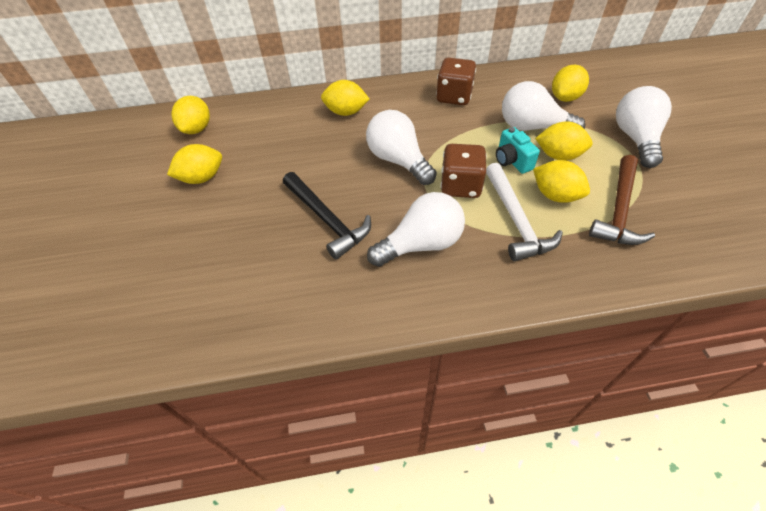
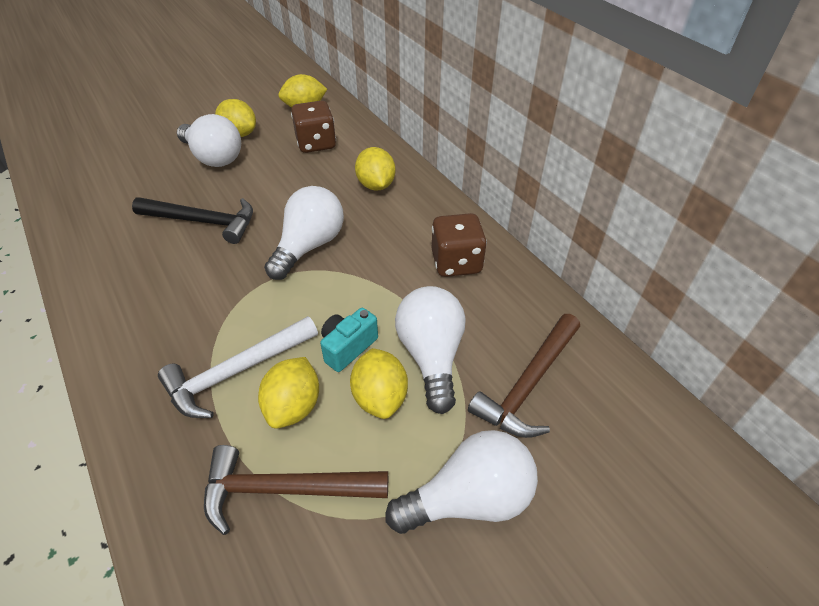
camera: 65 degrees right, 5 degrees down
black hammer [283,172,371,259] -> black hammer turned 105 degrees counterclockwise [132,197,253,244]
white light bulb [367,192,465,267] -> white light bulb moved to [177,114,241,167]
brown dice [441,144,486,198] -> brown dice moved to [291,101,336,153]
yellow lemon [552,65,589,102] -> brown hammer [468,314,580,438]

